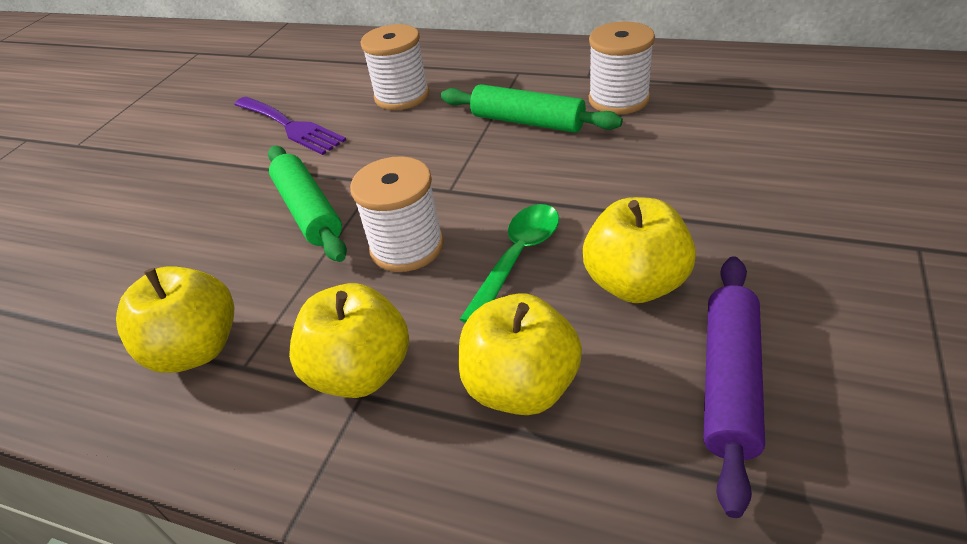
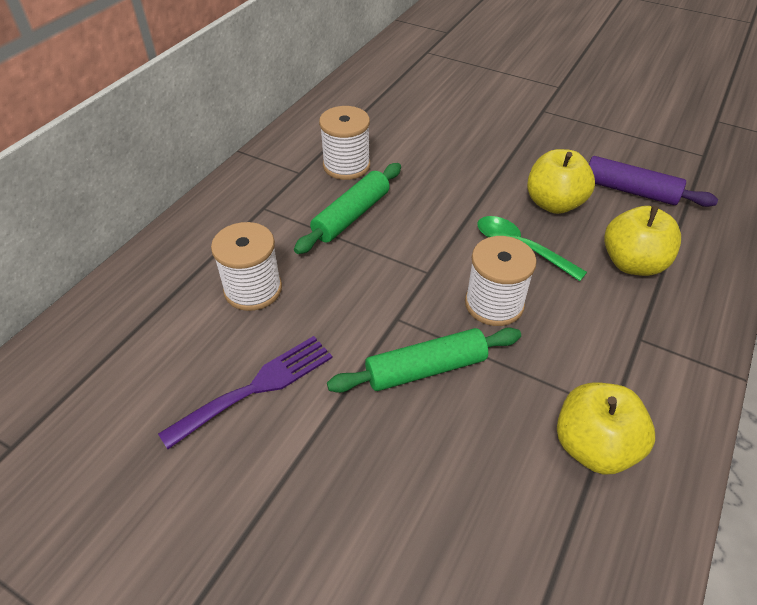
camera: 85 degrees left, 5 degrees up
yellow apple [289,283,409,398] -> none

